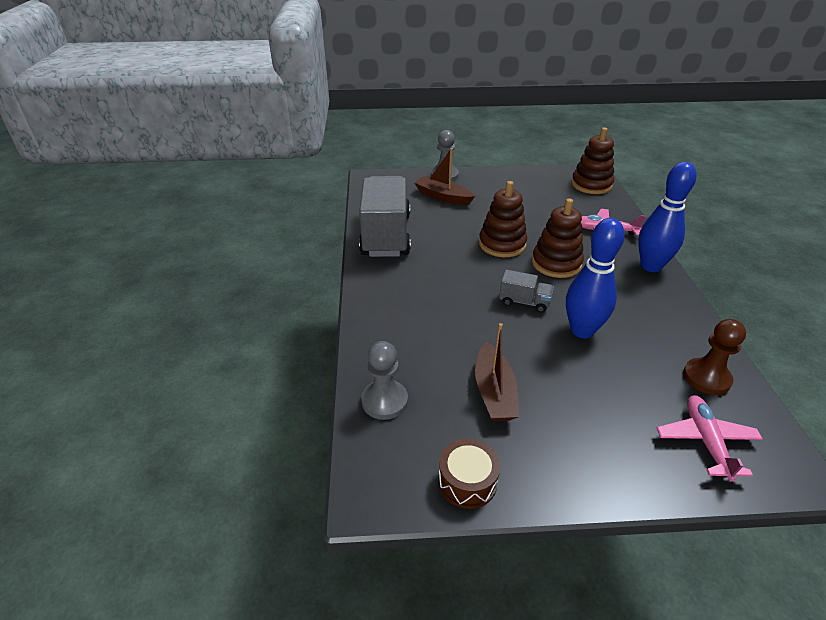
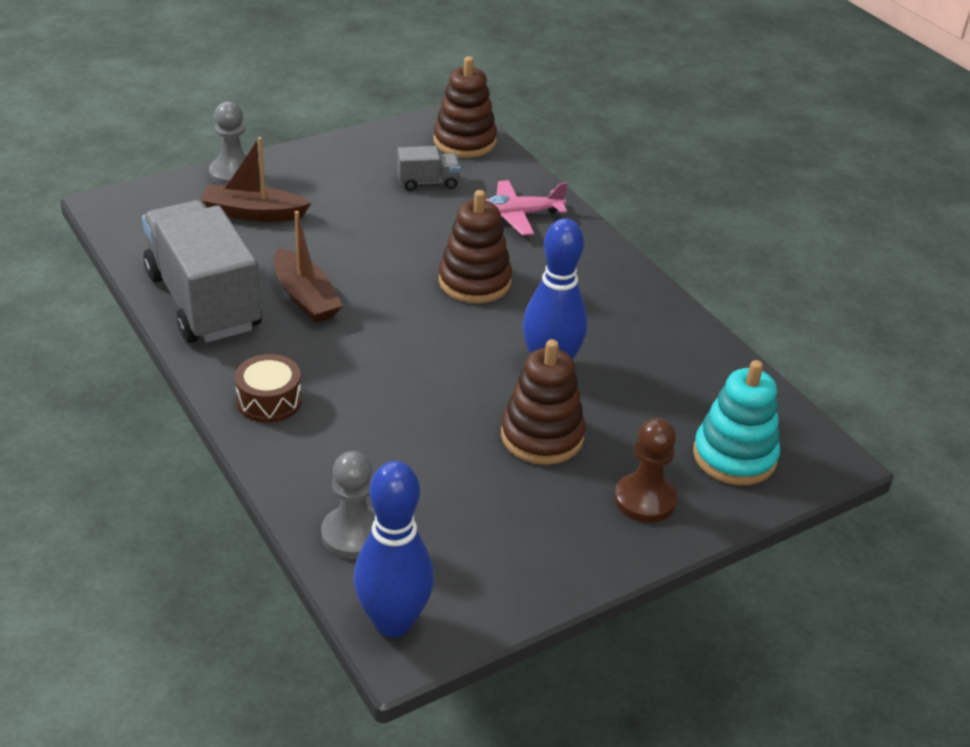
camera: 30 degrees left, 0 degrees up
brown drum [438,439,500,509] -> brown drum moved to [235,354,302,423]
brown boat [475,323,519,421] -> brown boat moved to [274,211,343,323]
brown stacking toy [479,181,527,257] -> brown stacking toy moved to [501,339,585,465]
grey truck [499,270,554,313] -> grey truck moved to [397,146,461,191]
blue bowling pin [638,162,697,272] -> blue bowling pin moved to [353,461,434,637]
pink plane [657,395,763,482] -> turquoise stacking toy [693,360,780,485]
brown pawn [683,319,746,395] -> brown pawn moved to [615,418,677,522]

